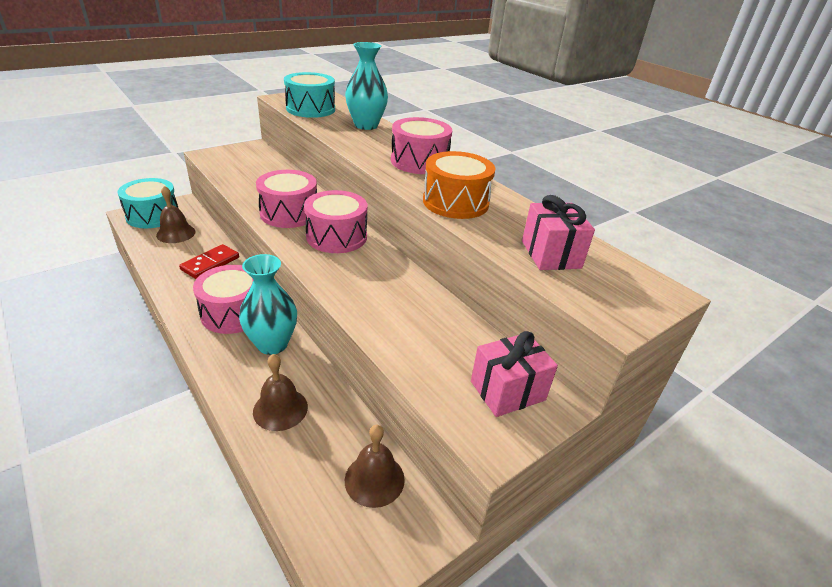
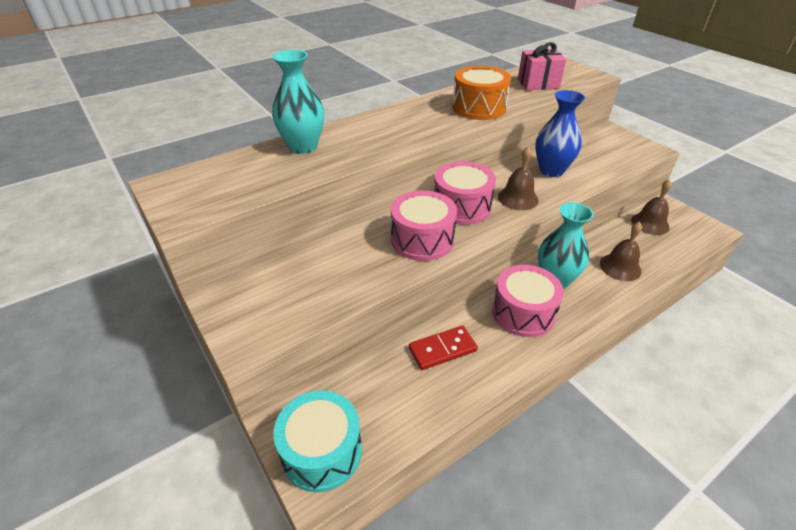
camera: 85 degrees left, 5 degrees up
brown bell [156,186,196,243] -> brown bell moved to [498,146,538,210]
red domino [179,244,239,279] -> red domino turned 60 degrees counterclockwise [409,326,478,370]
turquoise drum [284,72,335,118] -> none
pink drum [391,117,452,174] -> none
pink gift [471,331,558,417] -> none
none -> blue vase [535,90,585,177]

